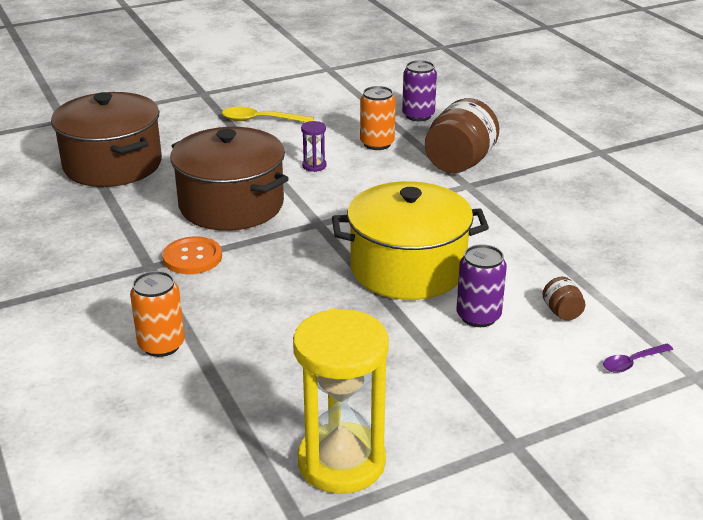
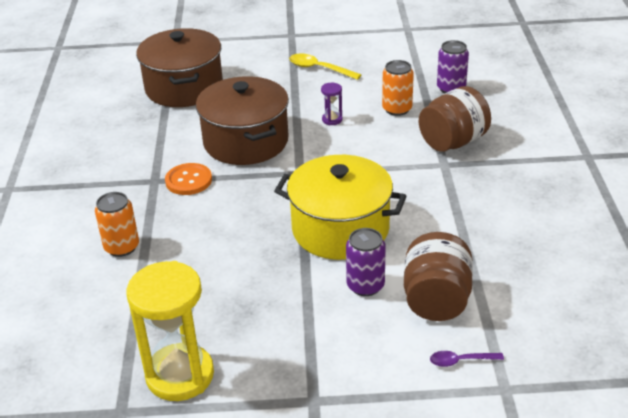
camera: 25 degrees right, 5 degrees up
brown jar [542,277,585,321] -> brown jar [404,232,473,321], size x2.24

